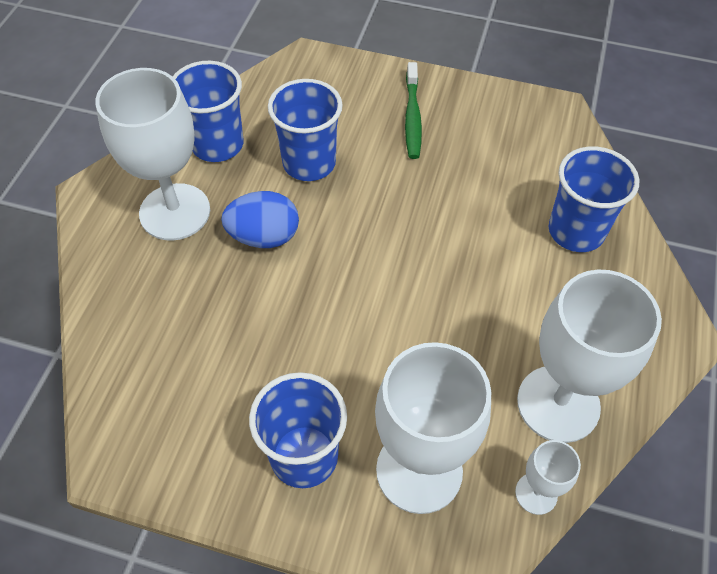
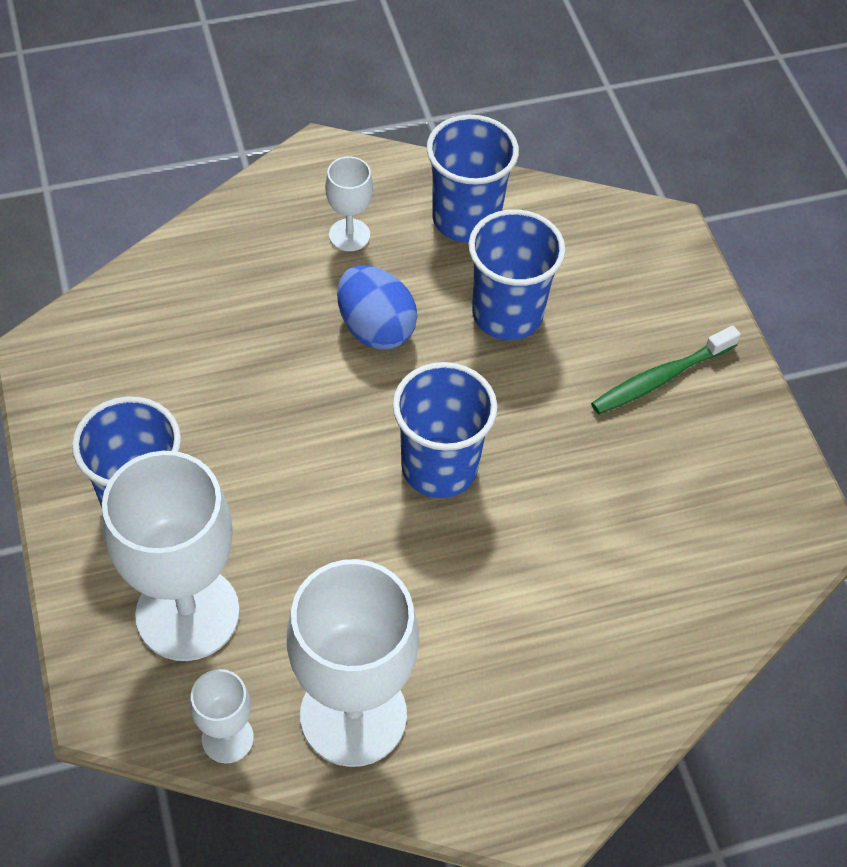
camera: 55 degrees right, 0 degrees up
white goblet [95,68,210,241] -> white goblet [325,156,373,251], size x0.48
blue cup [549,146,639,252] -> blue cup moved to [393,362,498,498]

